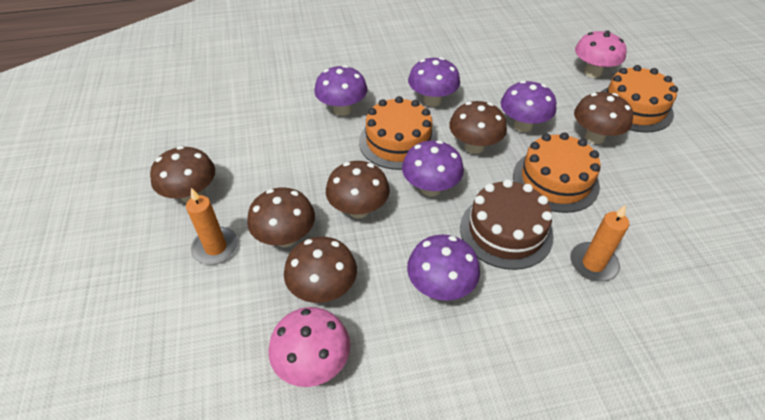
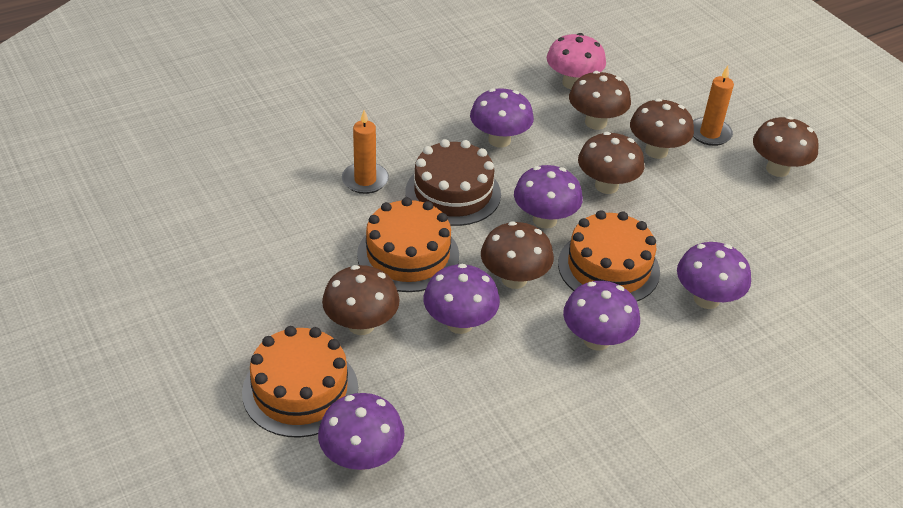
camera: 160 degrees right, 5 degrees down
pink mushroom [575,30,627,78] -> purple mushroom [318,393,405,470]

